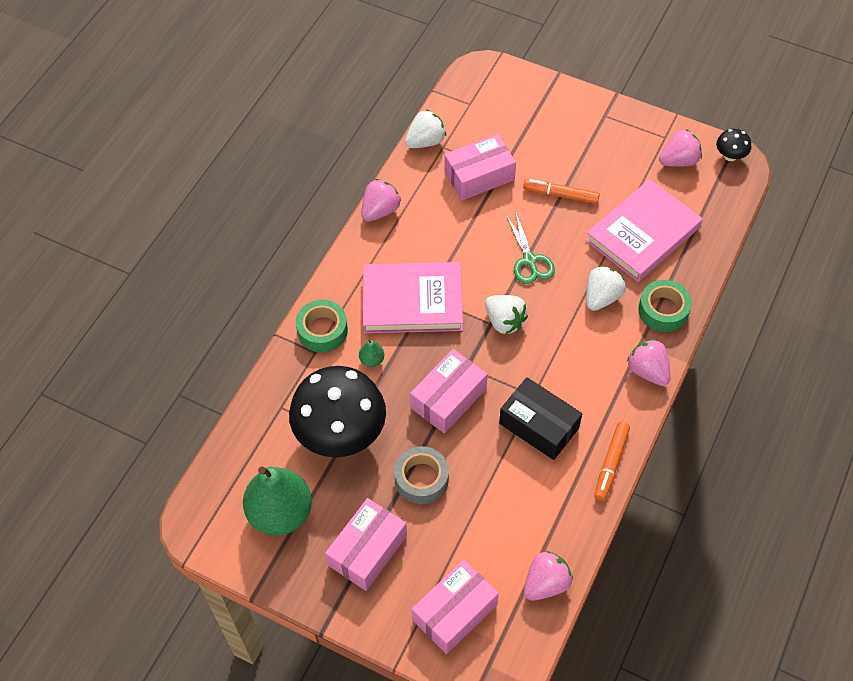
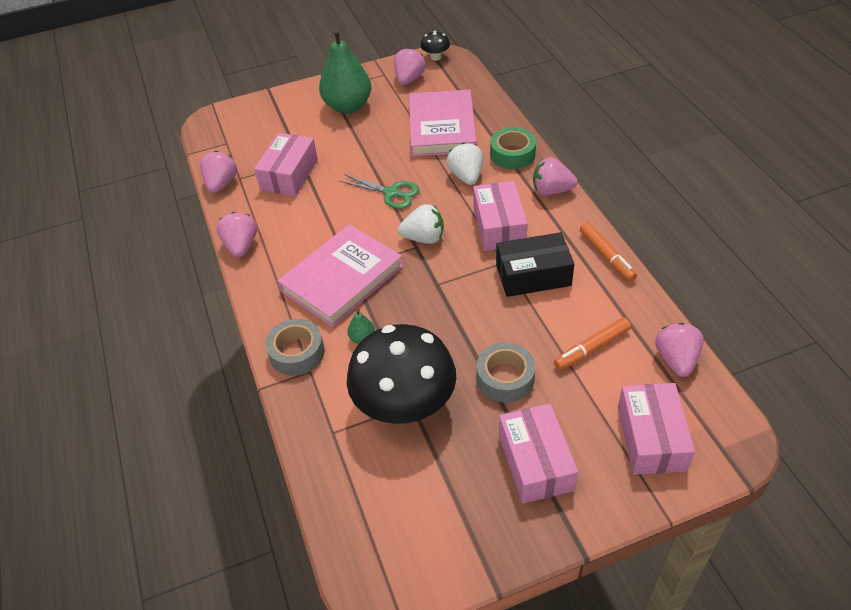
camera: 45 degrees left, 10 degrees down
green pear [243,467,312,536] -> green pear moved to [319,28,371,114]
green tape [296,300,348,353] -> grey tape [265,319,325,376]
white strawberry [405,110,446,148] -> pink strawberry [200,151,237,193]
pink box [410,349,487,434] -> pink box moved to [473,181,528,251]
orange marker [523,179,600,204] -> orange marker moved to [554,317,631,370]

